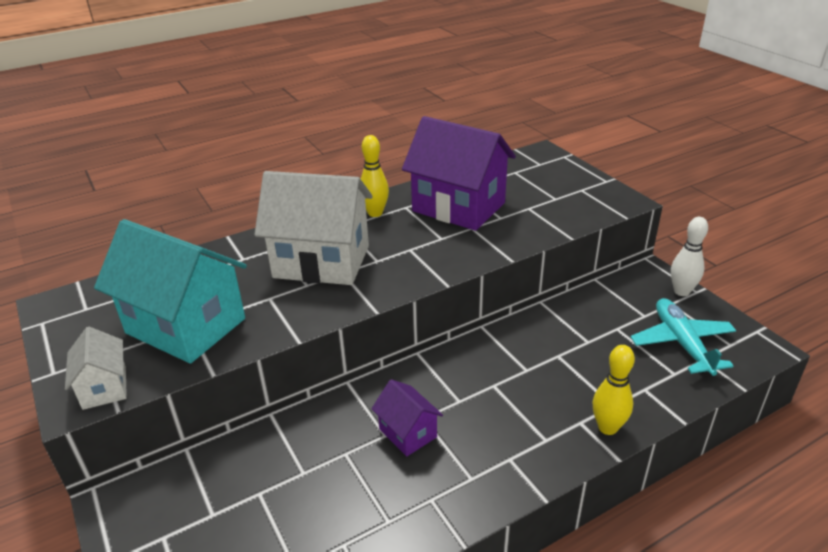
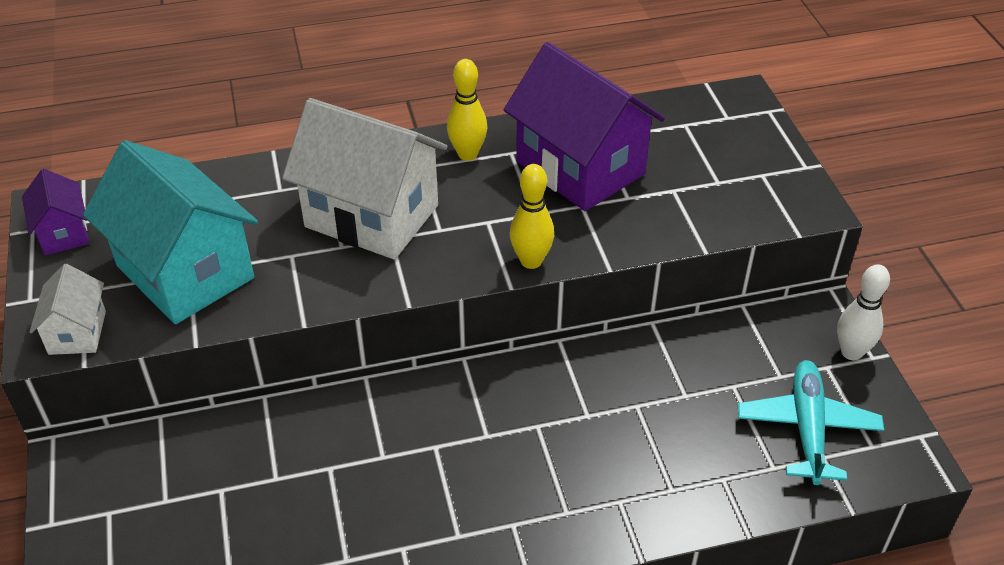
camera: 15 degrees right, 10 degrees up
purple house [371,379,443,456] -> purple house moved to [22,169,89,255]
yellow bowling pin [592,345,635,435] -> yellow bowling pin moved to [510,164,554,269]

